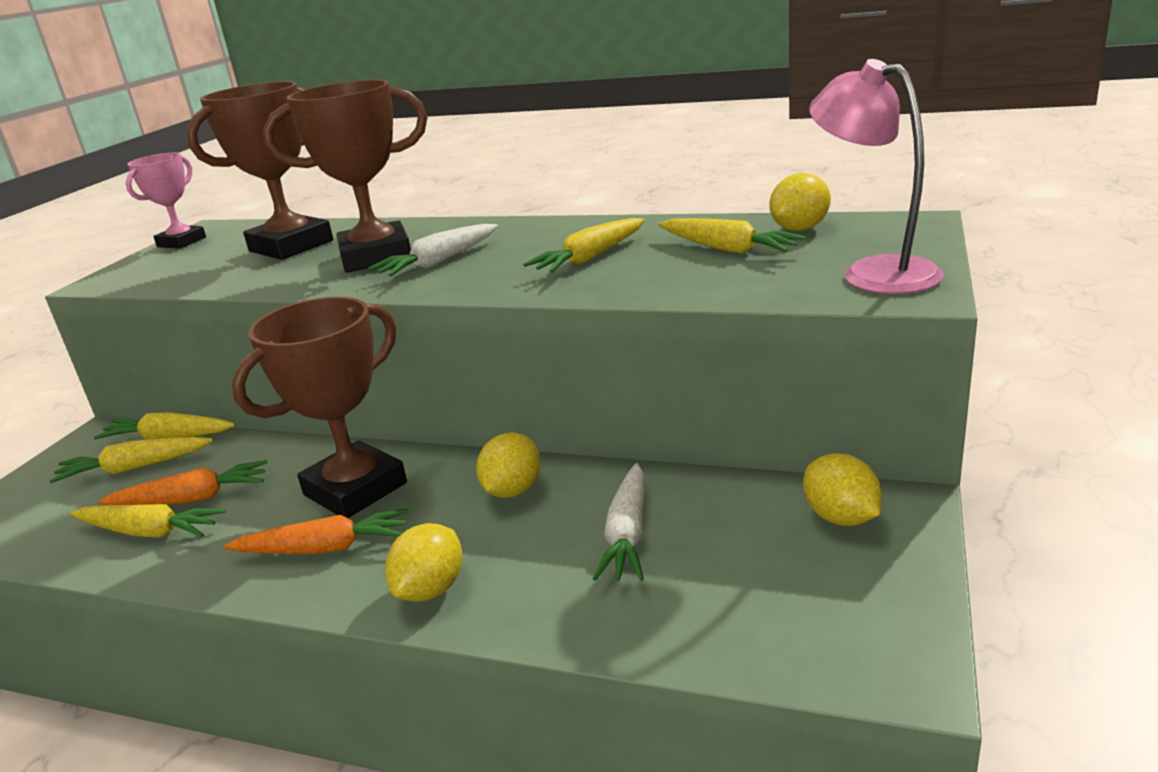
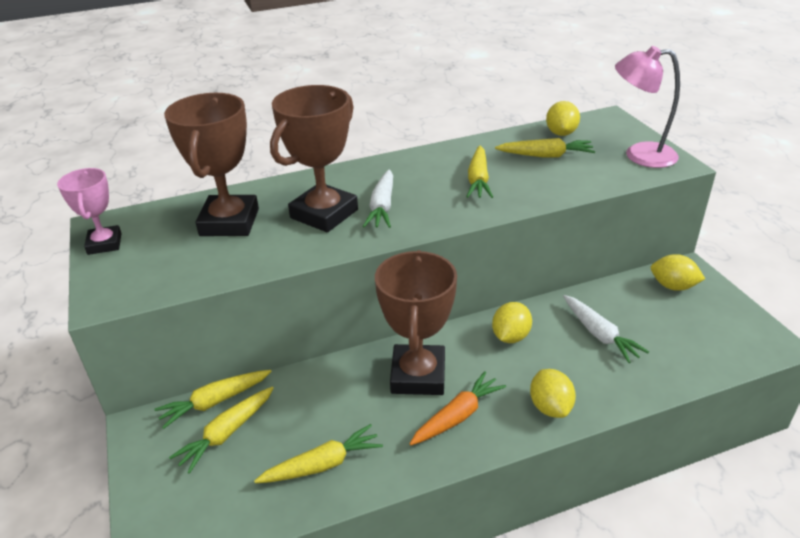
camera: 40 degrees left, 10 degrees up
orange carrot [98,460,268,505] -> none
yellow lemon [476,433,540,498] -> yellow lemon turned 45 degrees clockwise [492,302,532,343]

